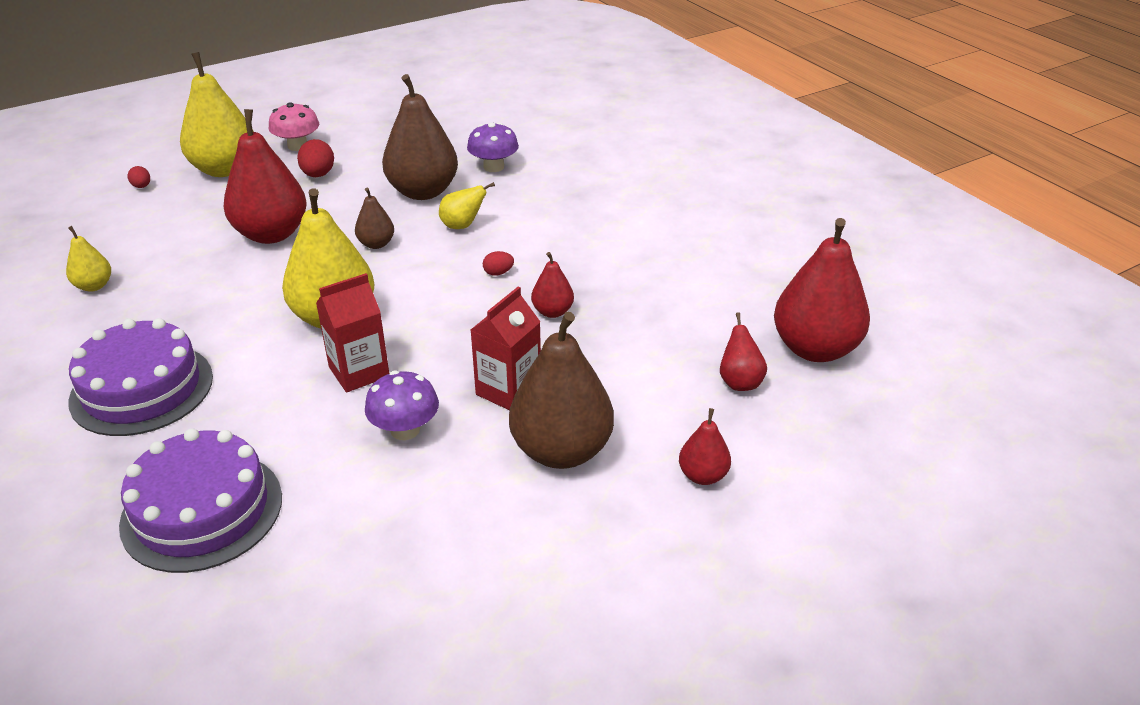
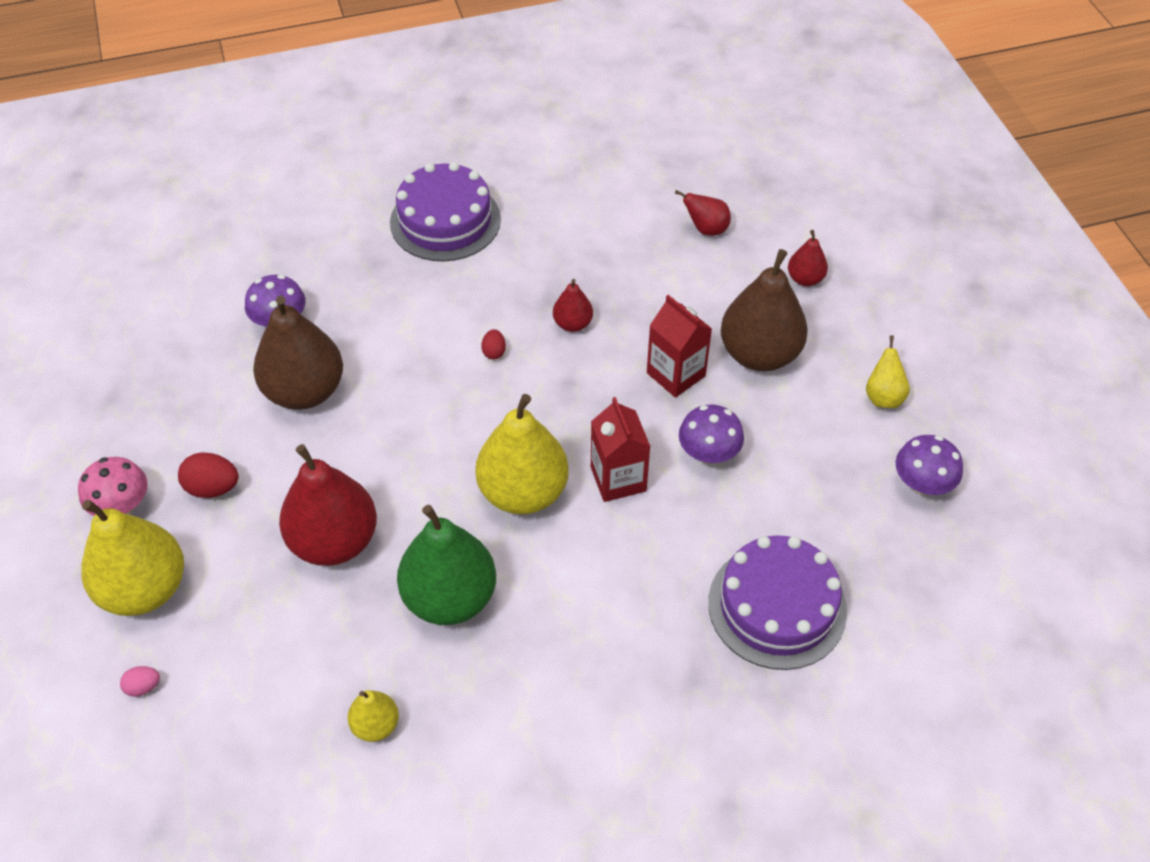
camera: 75 degrees left, 15 degrees up
purple cake [68,318,213,436] -> purple cake moved to [390,162,501,261]
red egg [128,166,150,188] -> pink egg [120,666,160,697]
brown pear [355,187,394,249] -> none
yellow pear [439,182,495,229] -> yellow pear moved to [866,335,910,408]
red pear [774,218,870,362] -> none
none -> green pear [397,505,496,625]
none -> purple mushroom [895,435,963,495]

